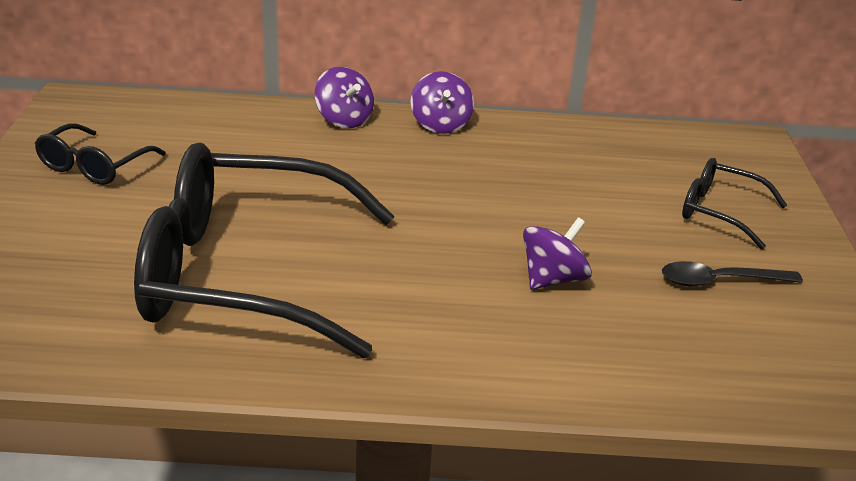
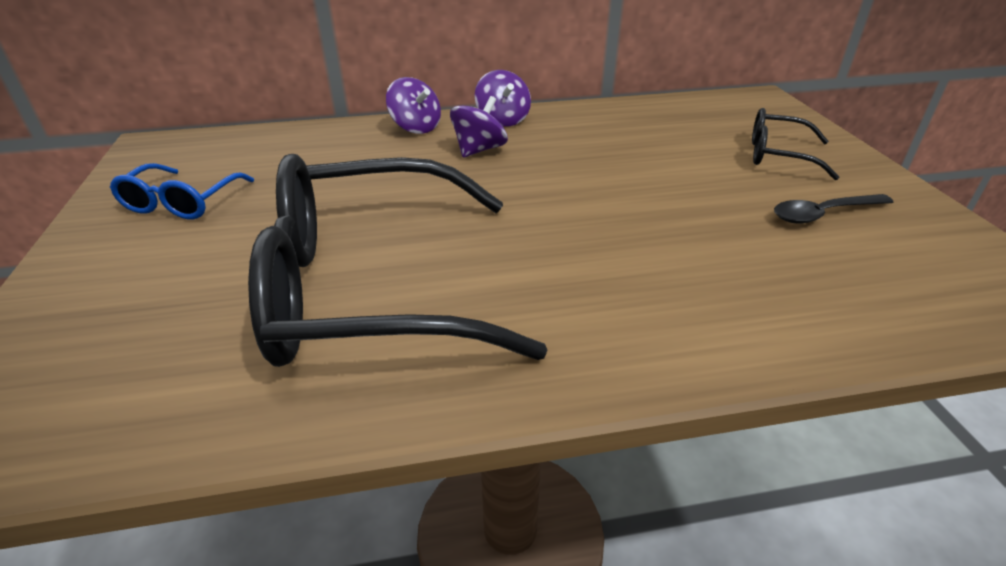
camera: 10 degrees left, 5 degrees up
black glasses [35,123,166,185] -> blue glasses [110,163,254,219]
purple spinning top [523,217,592,290] -> purple spinning top moved to [450,96,508,158]

